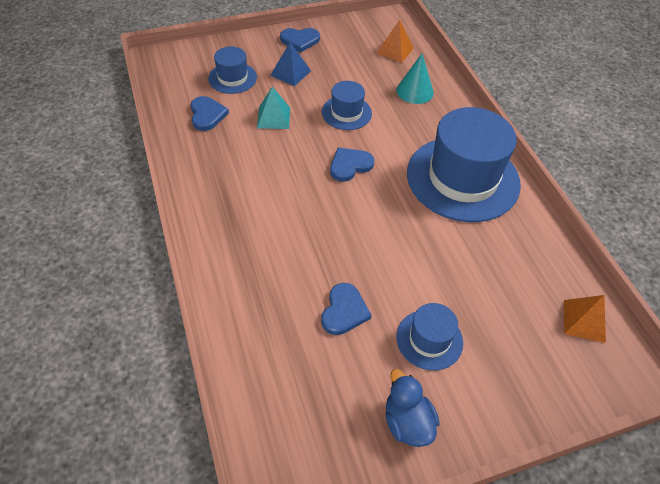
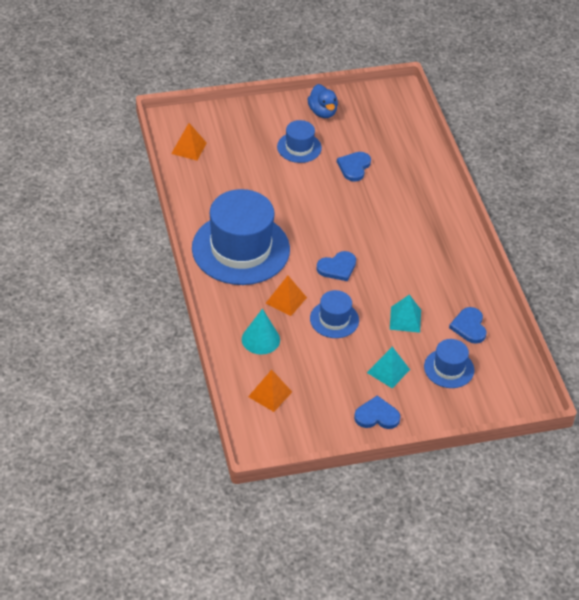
camera: 175 degrees left, 5 degrees down
blue pyramid [270,42,311,86] -> turquoise pyramid [367,347,410,388]
none -> orange pyramid [266,276,307,316]

